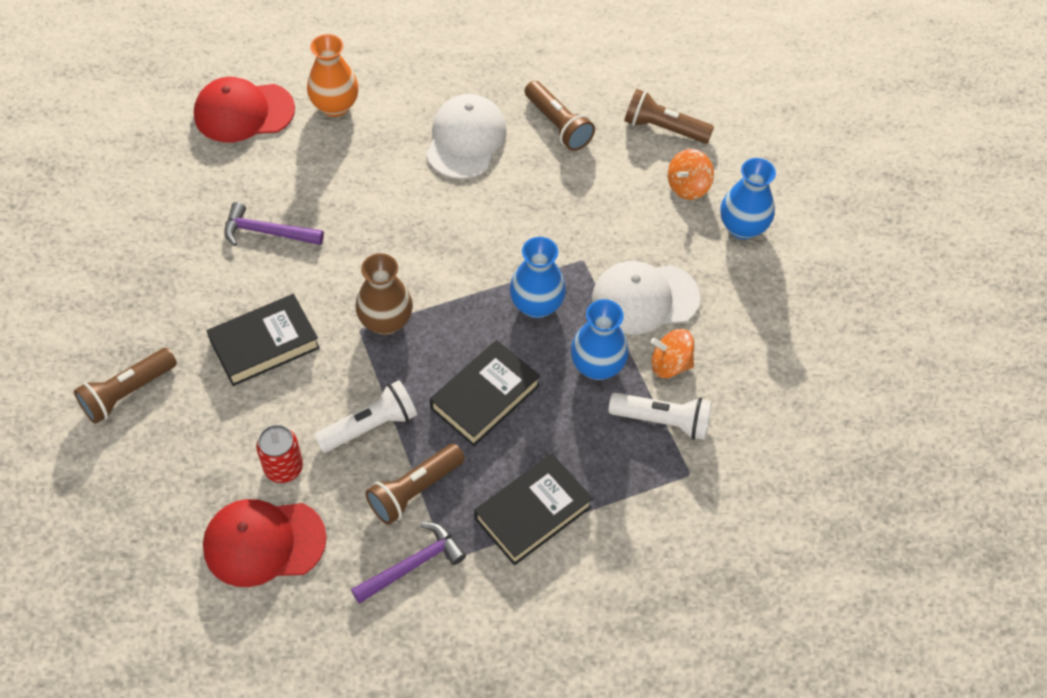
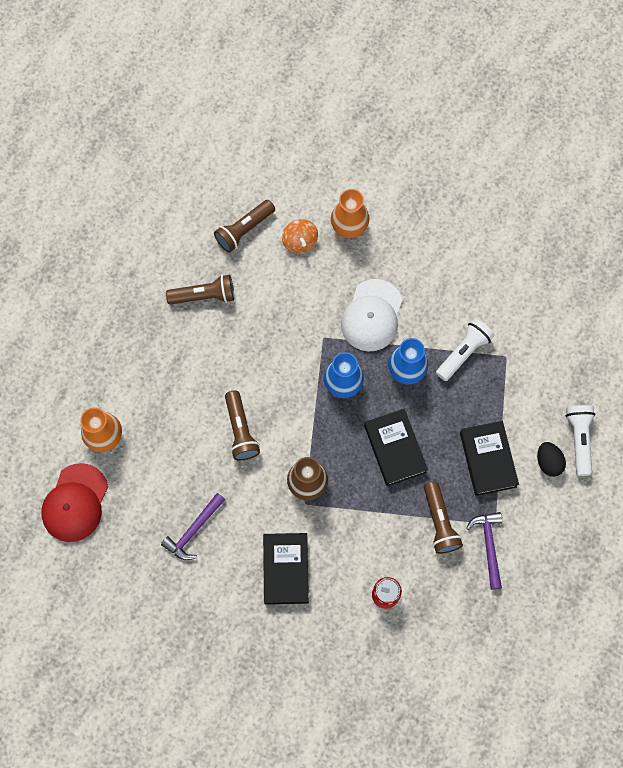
camera: 60 degrees left, 15 degrees up
brown flashlight [74,348,177,424] -> brown flashlight moved to [225,390,260,461]
red cap [203,499,327,587] -> none
white flashlight [314,380,417,453] -> white flashlight moved to [566,405,596,476]
white cap [426,94,507,179] -> none
orange spinning top [650,329,694,378] -> none
blue vase [720,158,776,240] -> orange vase [331,189,369,238]
none -> black egg [537,442,566,477]

